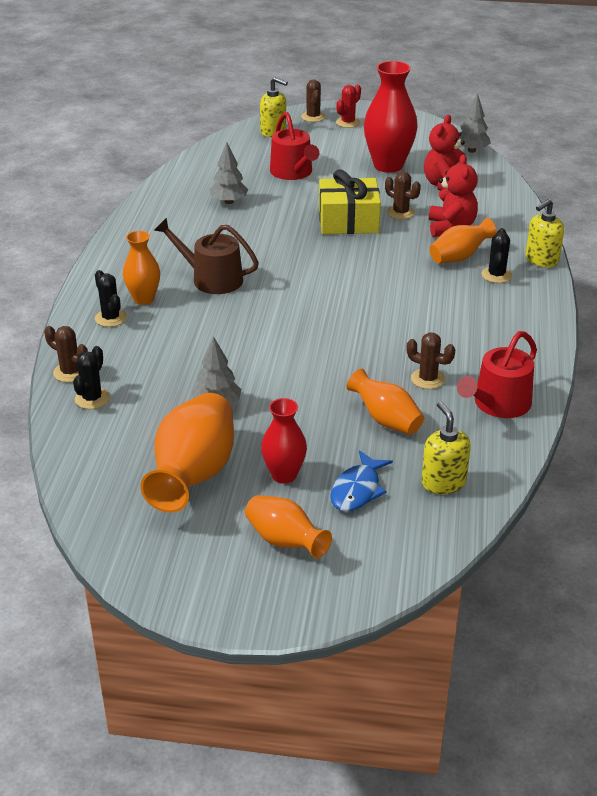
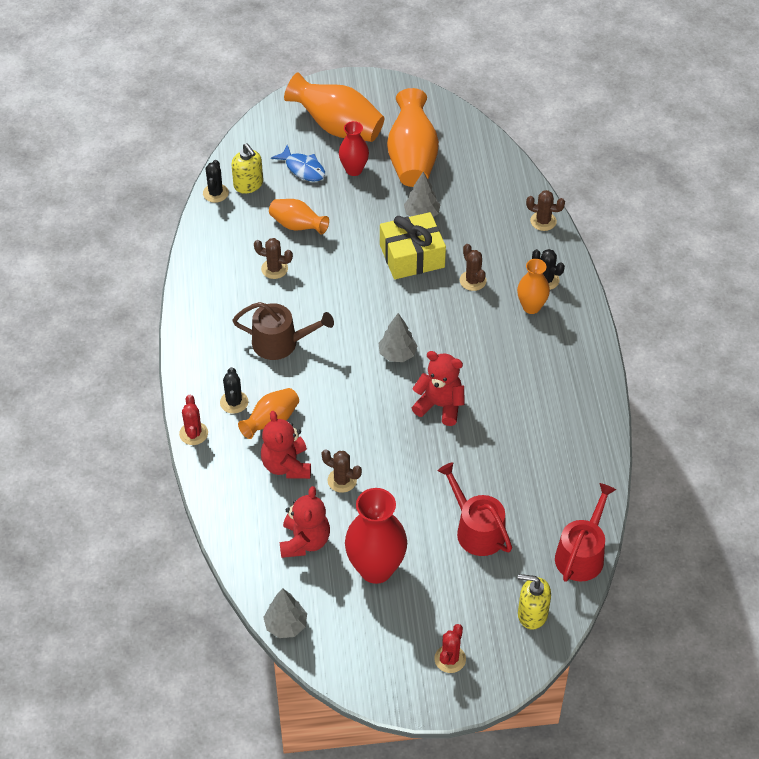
camera: 165 degrees right, 15 degrees up
black cactus [73,346,110,409] -> black cactus moved to [203,160,229,203]
brown watering can [154,218,259,294] -> brown watering can moved to [232,302,334,360]
grey tree [210,142,248,204] -> grey tree moved to [378,313,418,362]
orange vase [245,495,332,559] -> orange vase [284,72,384,142], size x1.70
brown cactus [301,80,326,122] -> brown cactus moved to [460,244,487,291]
yellow gift [319,169,381,234] -> yellow gift moved to [380,212,446,279]
blue fish [330,451,393,512] -> blue fish turned 120 degrees clockwise [271,144,325,181]
red watering can [457,331,537,418] -> red watering can moved to [555,483,616,582]
yellow soap dispenser [525,199,564,268] -> red cactus [179,395,208,445]
none -> red teddy bear [412,351,465,426]

